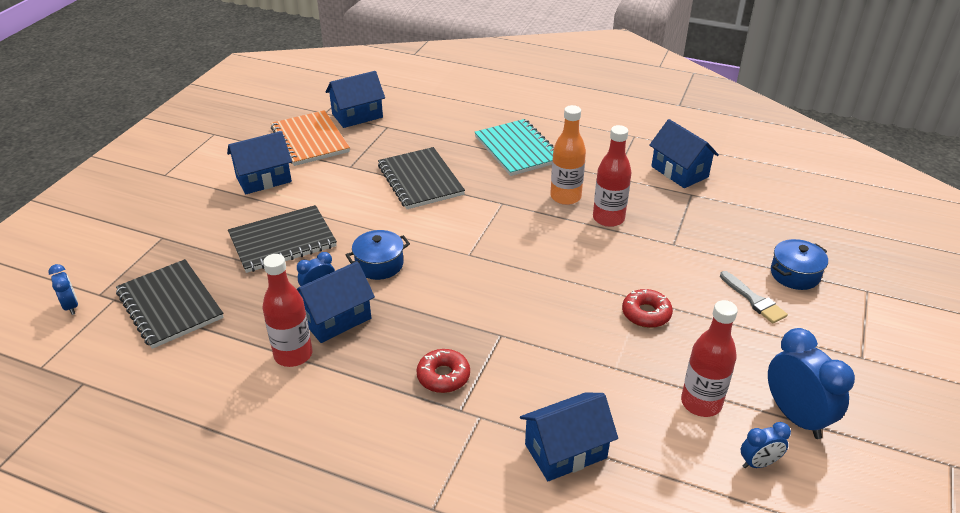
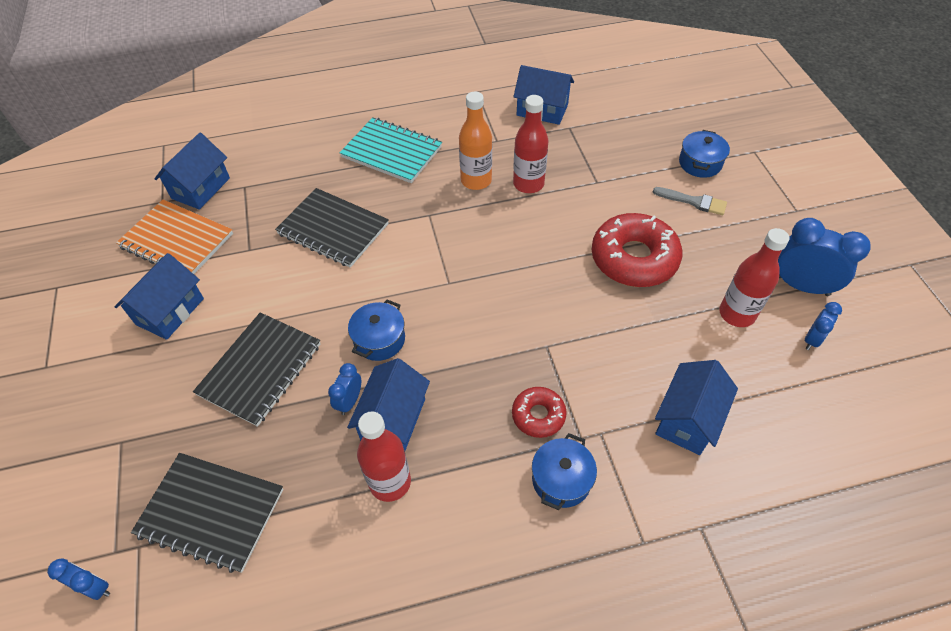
camera: 35 degrees left, 15 degrees up
red donut [622,289,673,328] -> red donut [592,213,683,287], size x1.90
none -> blue pot [532,433,597,510]

